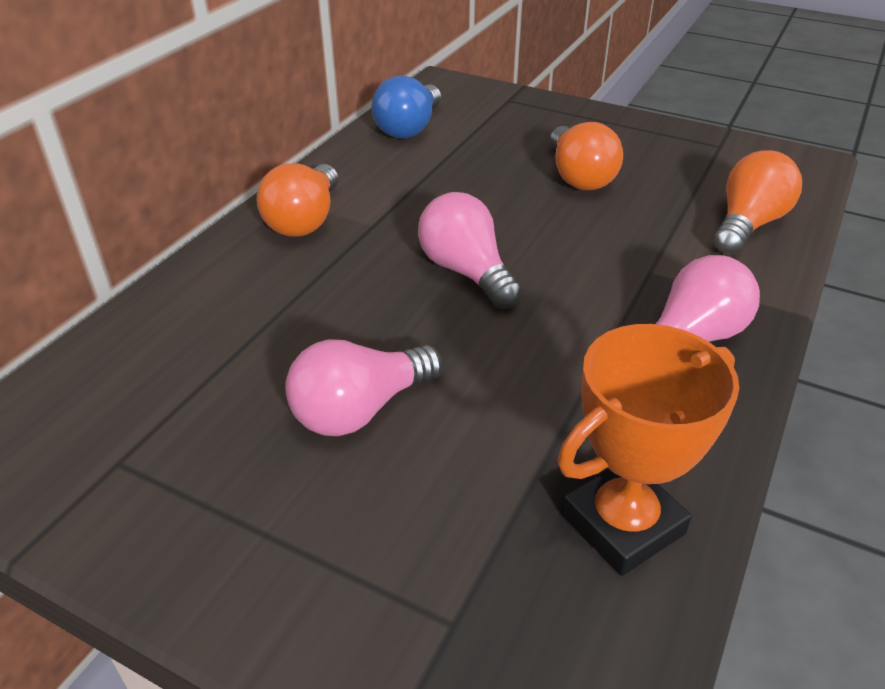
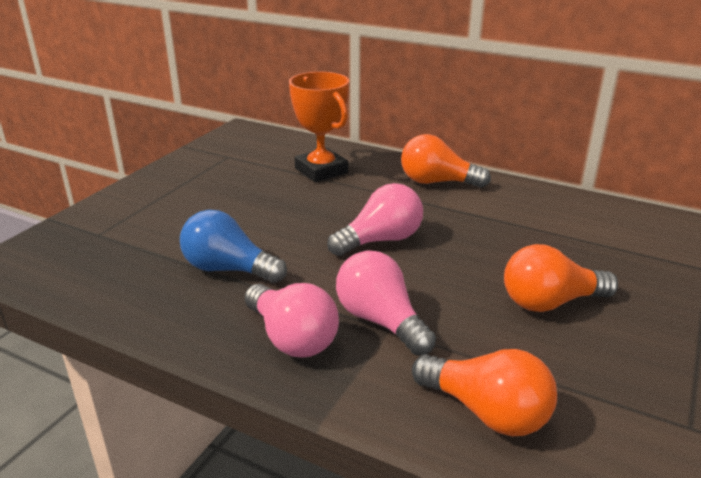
camera: 90 degrees right, 10 degrees down
pink light bulb [285,339,442,436] -> pink light bulb moved to [336,251,436,356]
blue light bulb [372,75,441,139] -> blue light bulb moved to [180,210,287,283]
orange trophy [558,324,739,576] -> orange trophy moved to [289,72,349,182]

